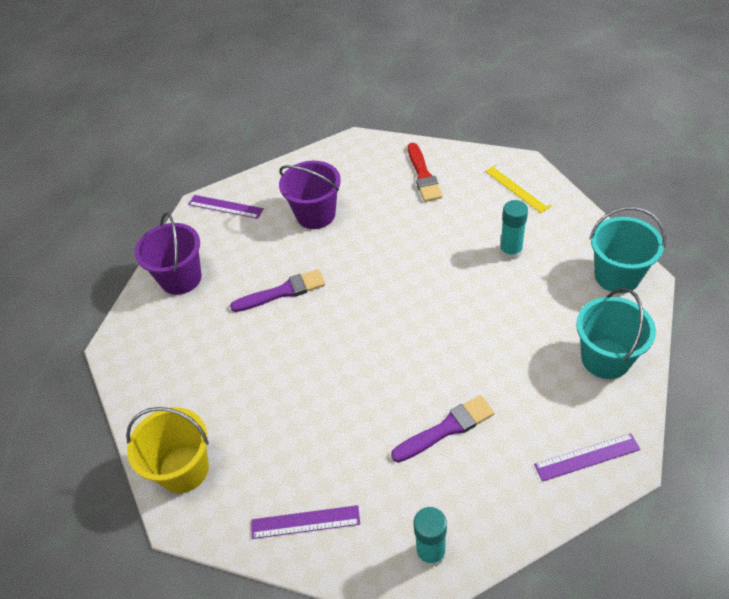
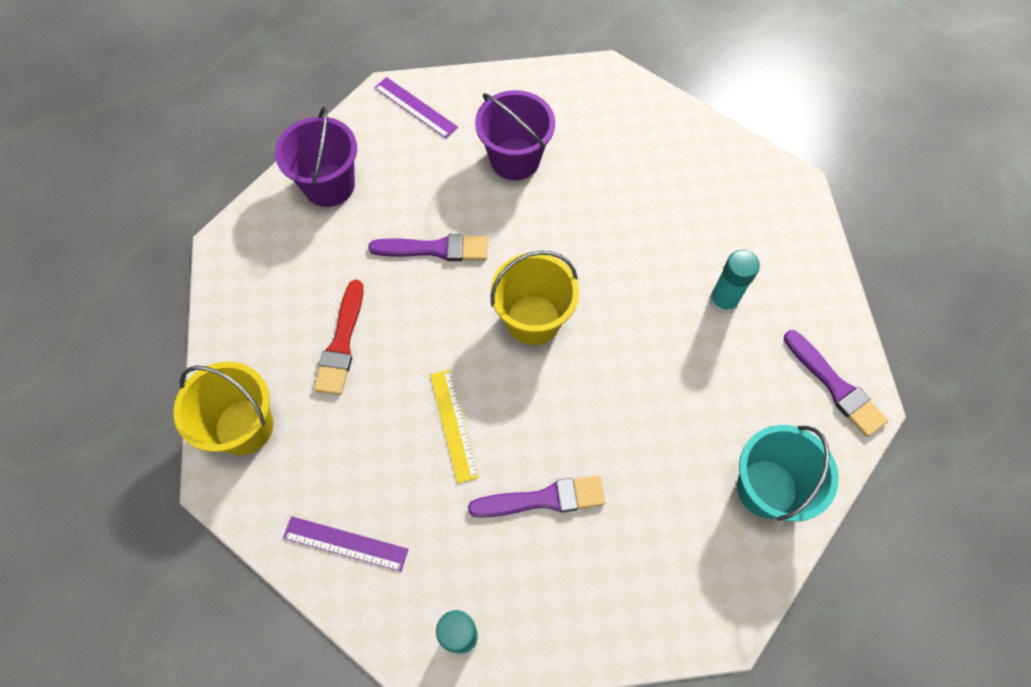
camera: 15 degrees right, 15 degrees up
red brush [408,143,443,202] -> red brush moved to [314,280,364,395]
yellow ruler [485,165,552,213] -> yellow ruler moved to [430,369,479,484]
purple ruler [534,433,641,482] -> none
turquoise bucket [590,207,666,293] -> purple brush [784,330,888,437]
none -> yellow bucket [491,251,579,345]

